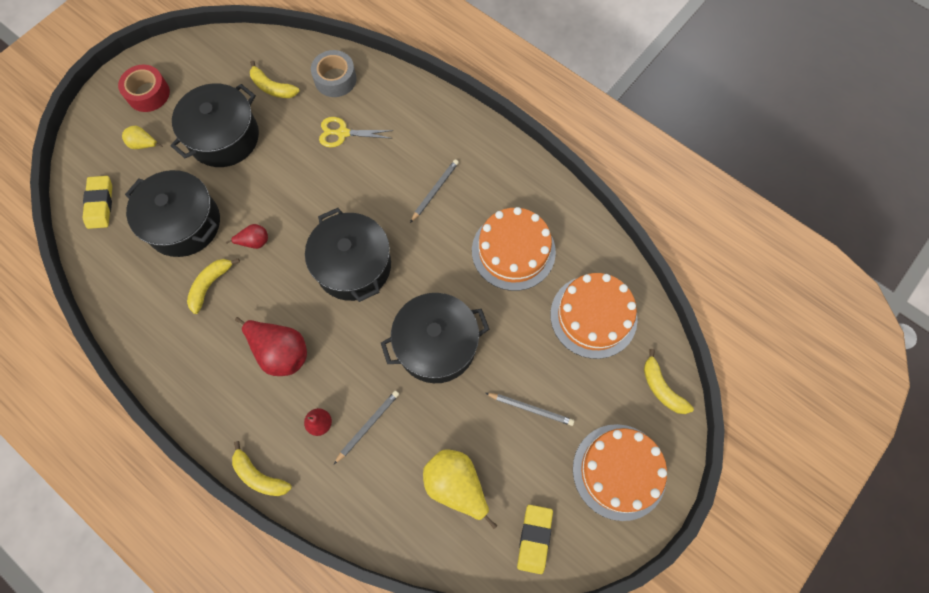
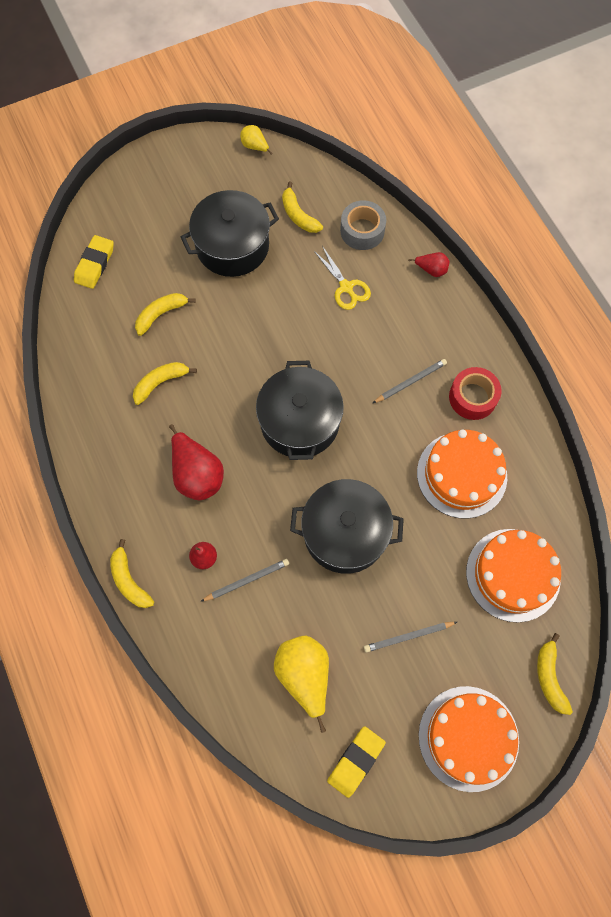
camera: 25 degrees right, 0 degrees up
red tape [118,65,170,112] -> red tape moved to [449,367,502,420]
yellow pear [122,126,163,149] -> yellow pear moved to [240,125,273,155]
black pot [125,170,220,257] -> yellow banana [135,293,196,336]
red pear [226,224,268,249] -> red pear moved to [408,252,450,277]
yellow scissors [319,117,393,147] -> yellow scissors turned 150 degrees counterclockwise [314,246,371,310]
grey pencil [486,393,574,426] -> grey pencil turned 120 degrees clockwise [364,622,457,652]

